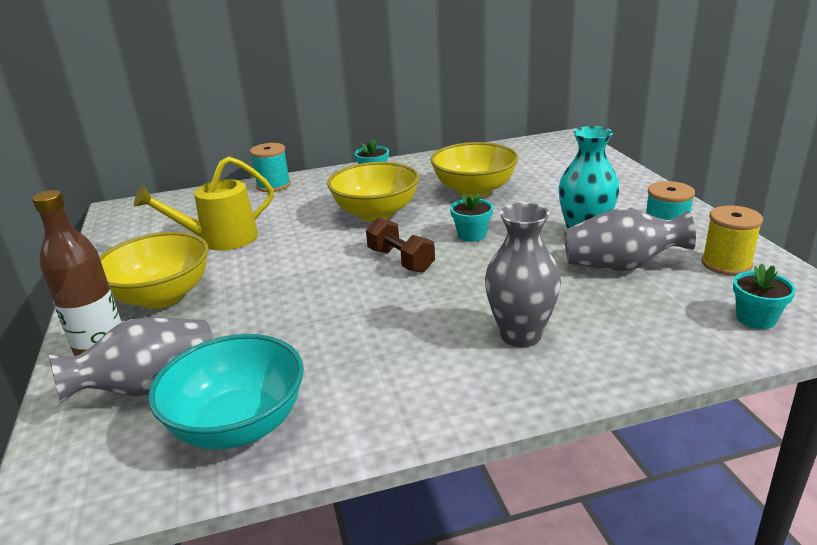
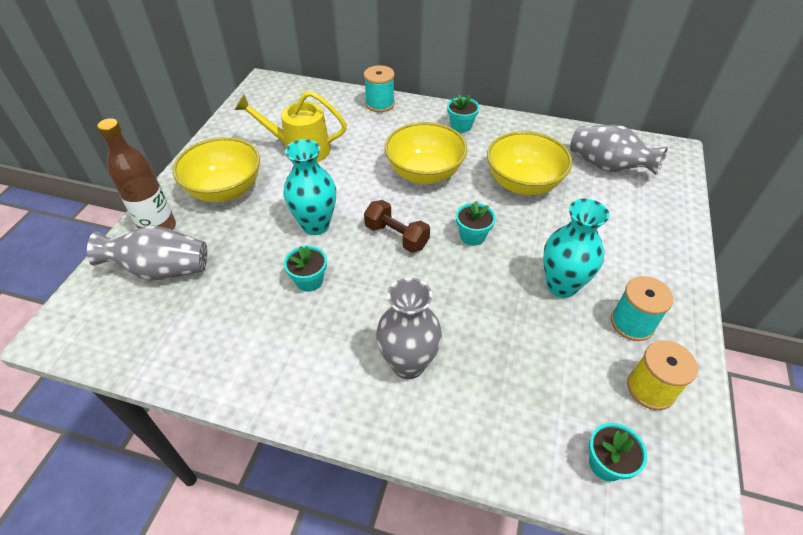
camera: 30 degrees right, 20 degrees up
turquoise bowl [148,334,304,450] -> none
brown dumbbell [366,218,435,273] -> brown dumbbell turned 45 degrees counterclockwise [364,200,430,253]
grey vase [564,208,696,271] -> grey vase moved to [570,125,668,175]
none -> turquoise vase [284,139,336,235]
none -> turquoise flower pot [284,246,327,292]

